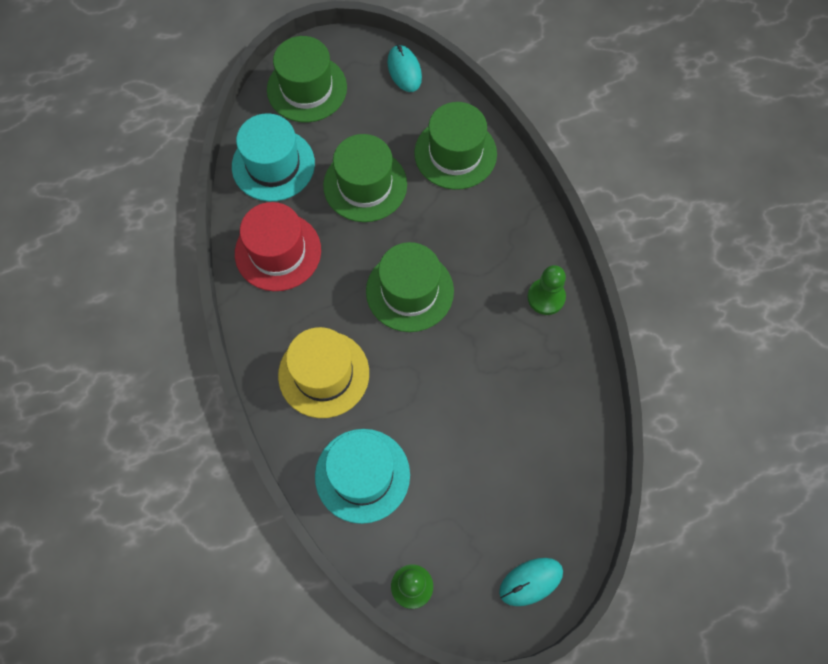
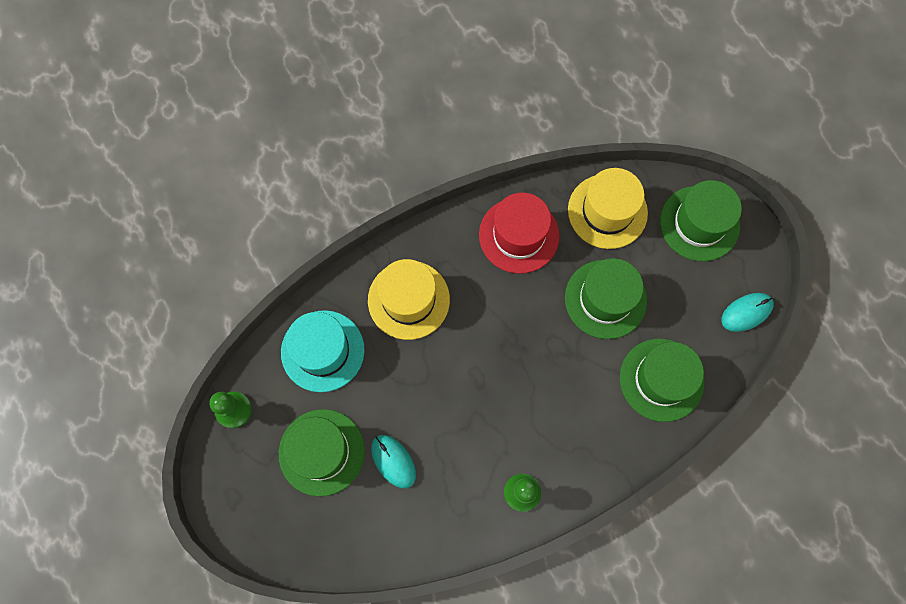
camera: 80 degrees right, 5 degrees up
turquoise hat [232,113,315,202] -> yellow hat [568,168,648,249]
green hat [366,242,454,332] -> green hat moved to [279,409,365,497]
turquoise mouse [499,558,563,606] -> turquoise mouse moved to [371,435,416,488]

